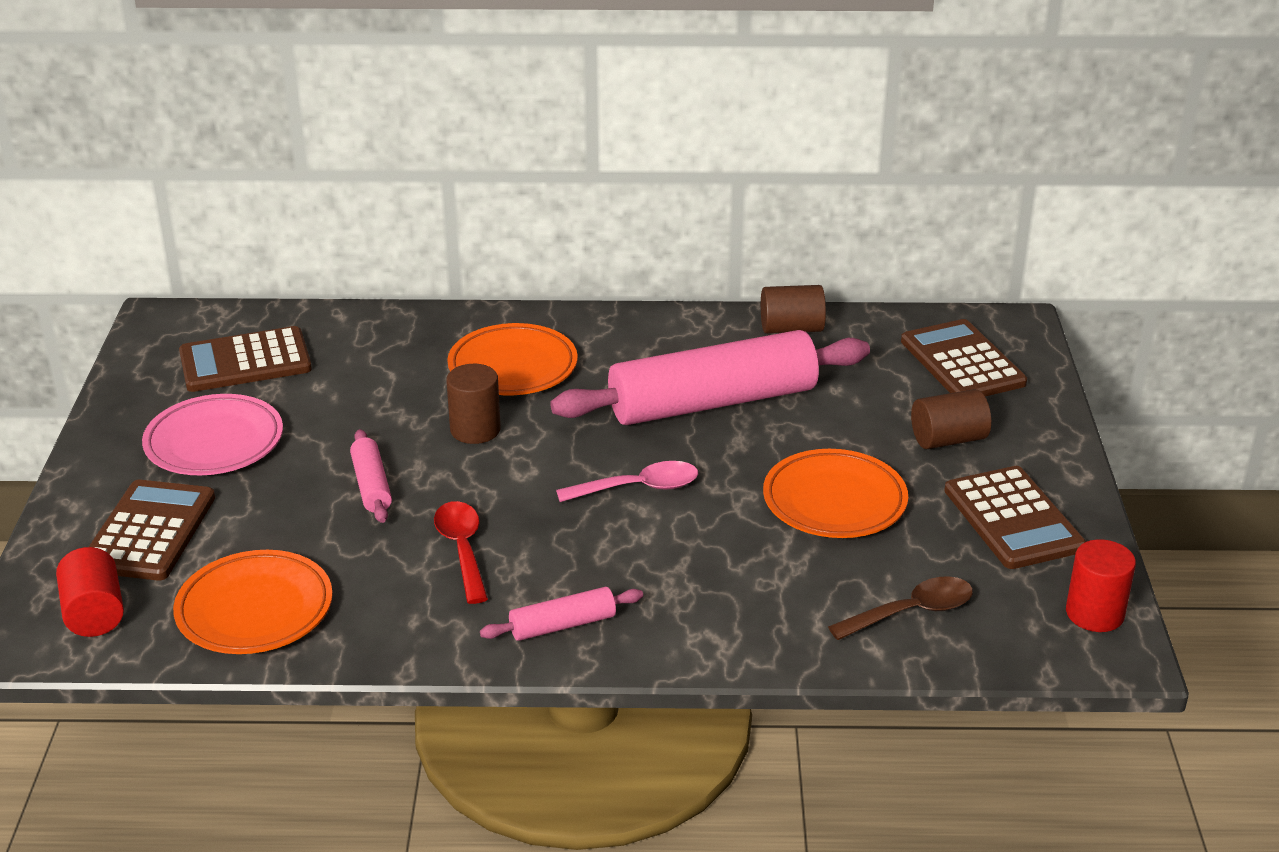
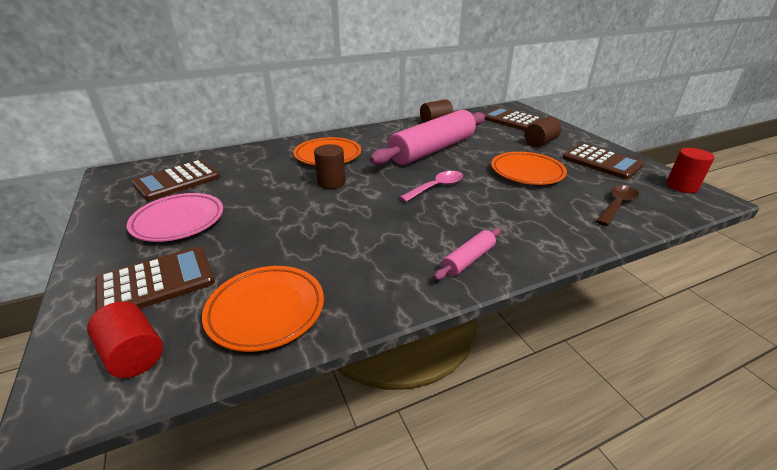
camera: 25 degrees left, 0 degrees up
brown calculator [89,480,215,581] -> brown calculator turned 75 degrees clockwise [95,246,215,312]
pink rolling pin [350,429,392,523] -> none
red spoon [434,501,488,604] -> none

